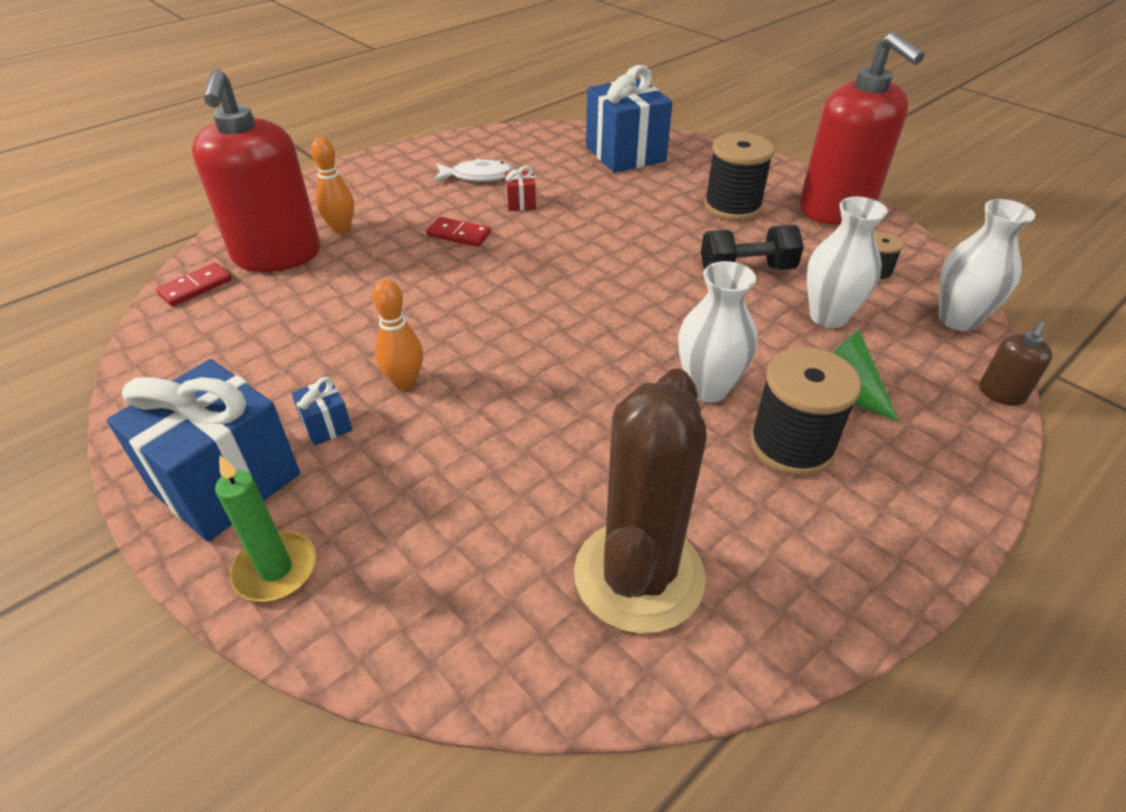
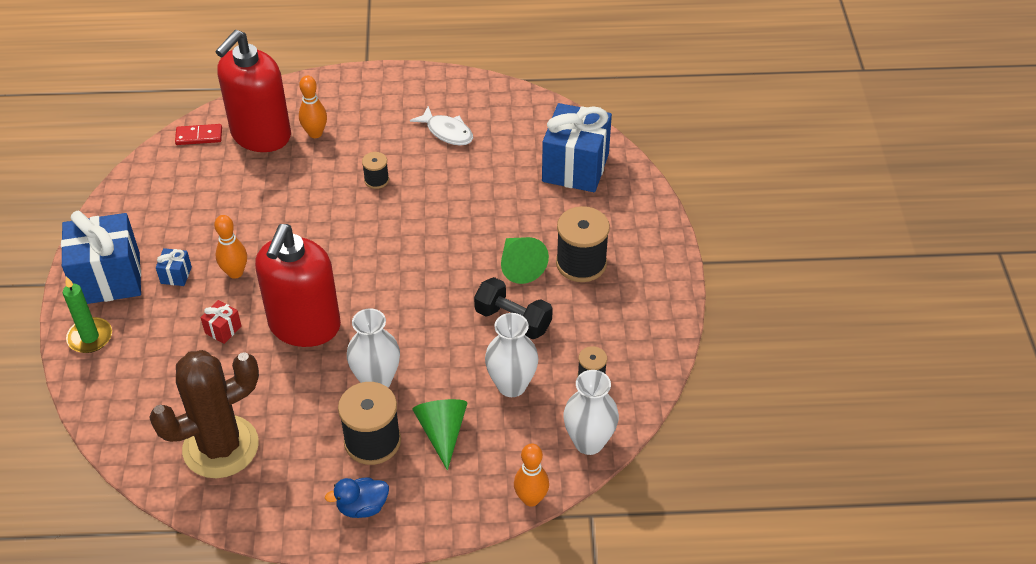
camera: 40 degrees right, 5 degrees up
red domino [426,217,491,247] -> black spool [362,152,389,189]
red gift [505,166,536,211] -> red gift moved to [201,300,242,344]
red soap dispenser [800,32,925,224] -> red soap dispenser moved to [255,224,341,347]
brown soap dispenser [979,321,1053,406] -> orange bowling pin [514,444,549,507]
none -> blue duck [325,478,389,518]
none -> green cone [501,237,549,284]

